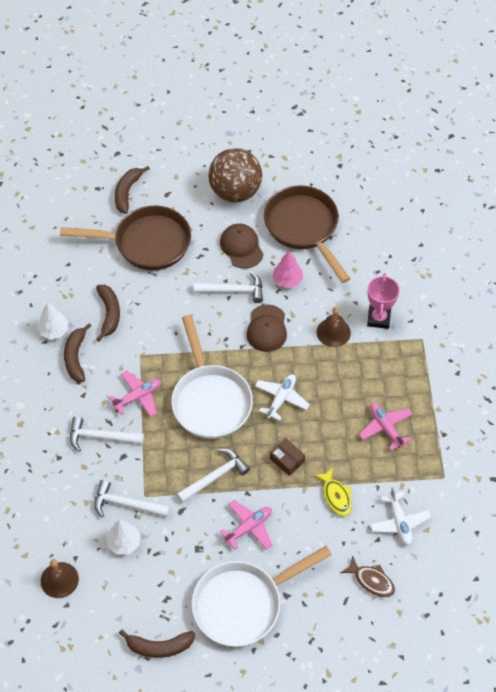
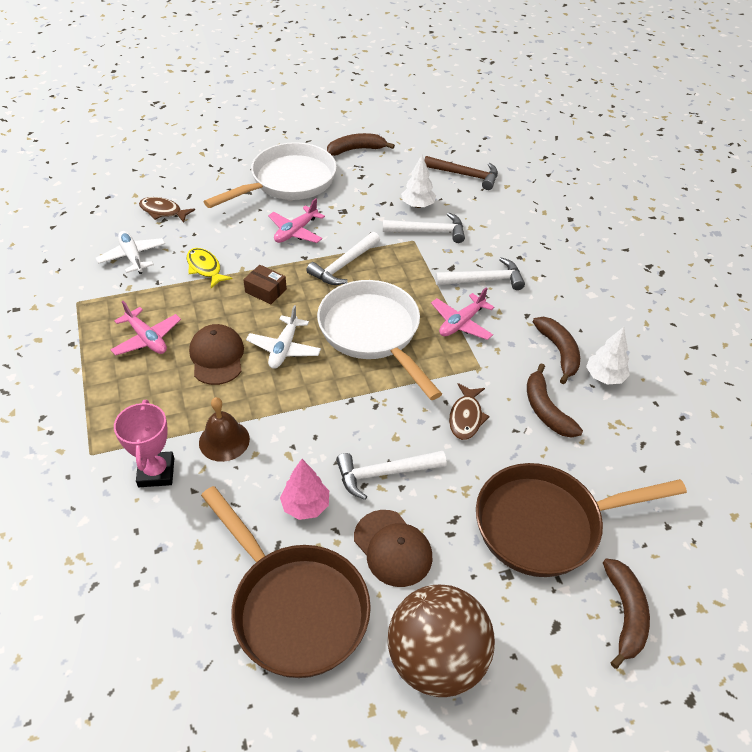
camera: 165 degrees right, 10 degrees down
brown bell [41,559,79,598] -> brown hammer [424,156,498,190]
brown cap [247,304,287,352] -> brown cap moved to [189,324,244,385]
none -> brown fish [449,383,490,440]

